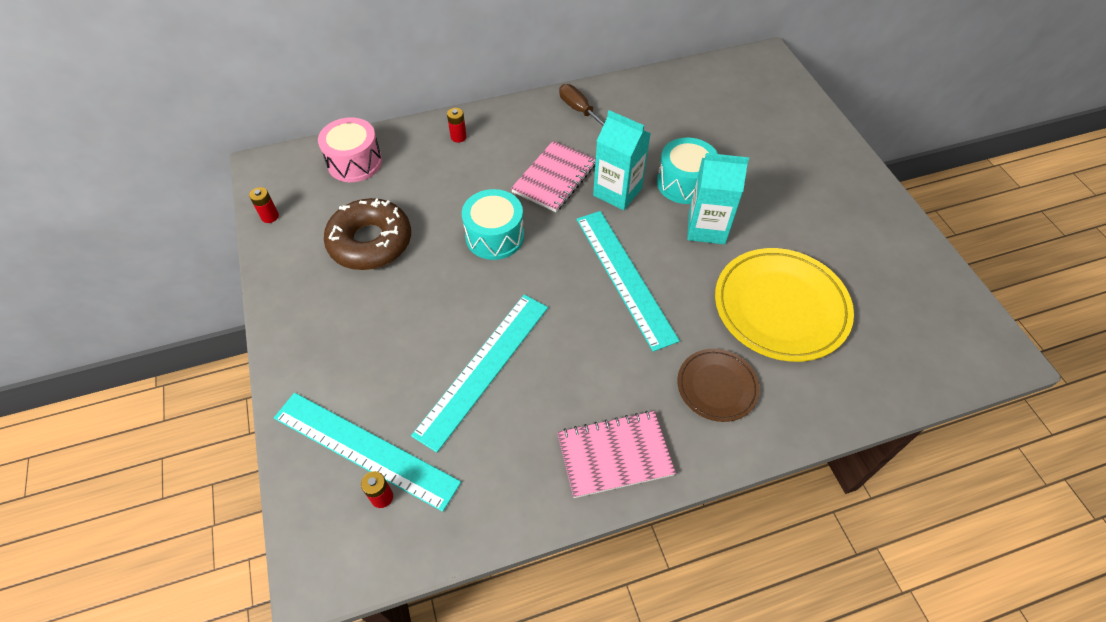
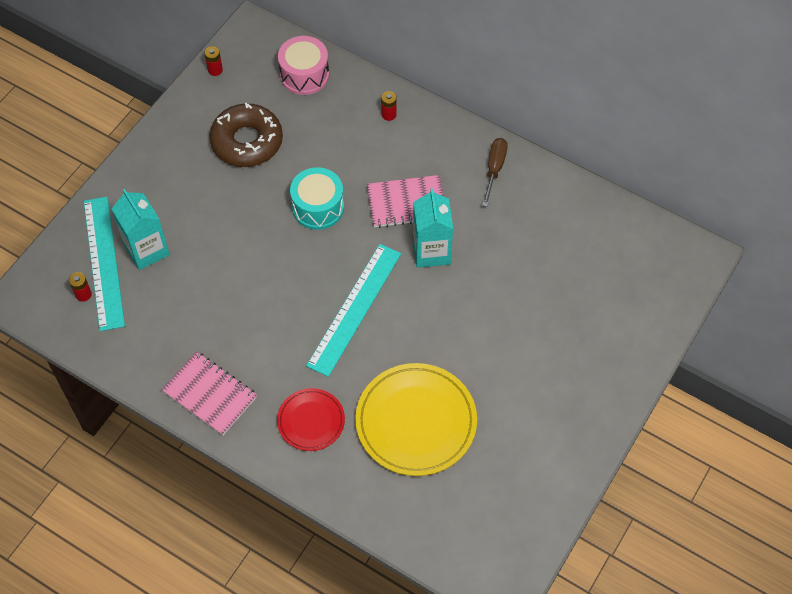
camera: 50 degrees right, 5 degrees up
turquoise ruler [411,295,548,453] -> none
turquoise drum [657,138,718,204] -> none
brown plate [677,349,760,422] -> red plate [277,388,345,451]
turquoise carton [687,153,749,245] -> turquoise carton moved to [112,189,170,270]

